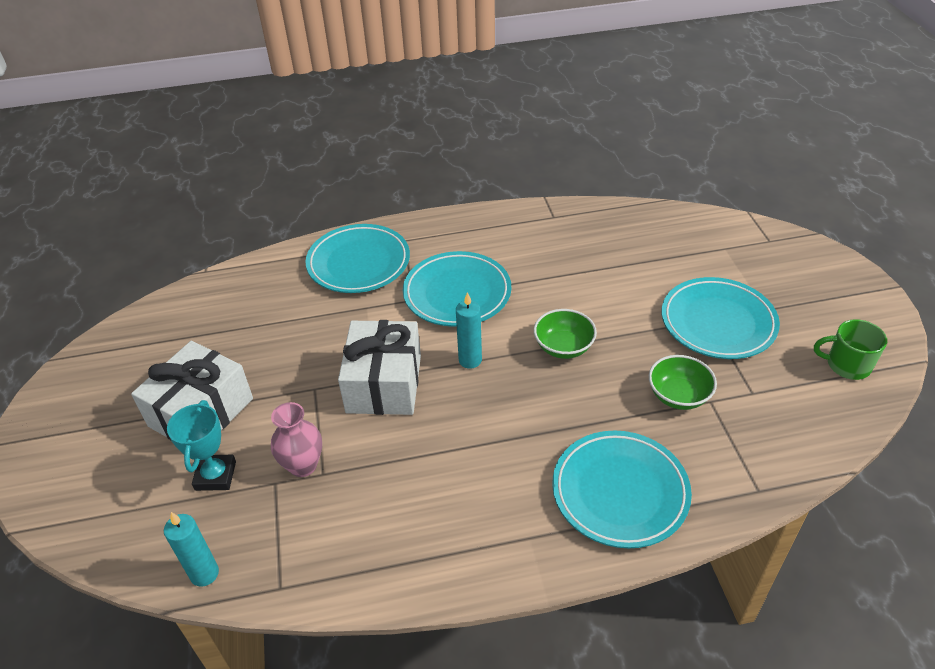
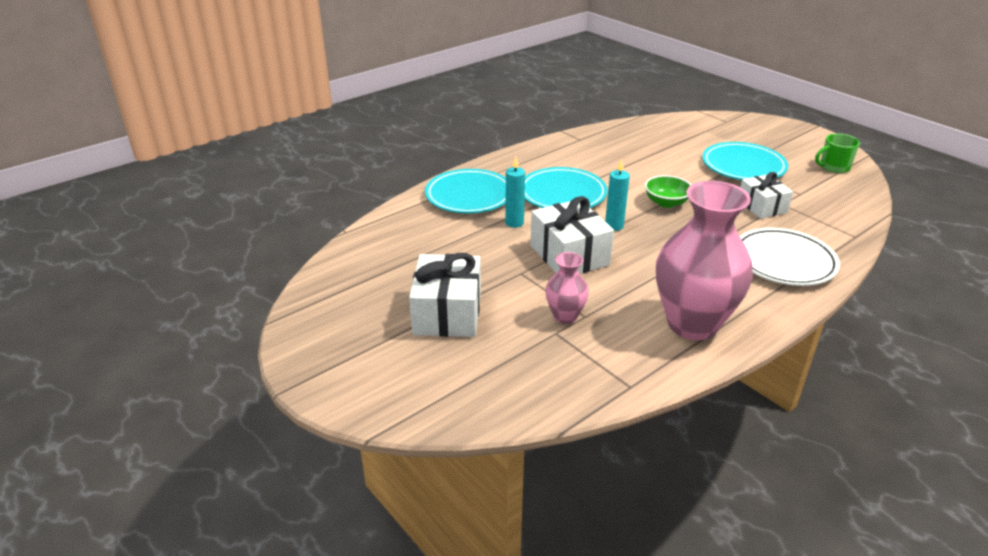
camera: 30 degrees left, 10 degrees down
turquoise candle [164,512,219,587] -> turquoise candle moved to [505,157,525,228]
turquoise trophy [167,400,236,491] -> none
turquoise plate [552,430,692,548] -> white plate [740,228,840,286]
green bowl [649,355,717,410] -> white gift [740,172,793,219]
none -> pink vase [656,181,753,340]

